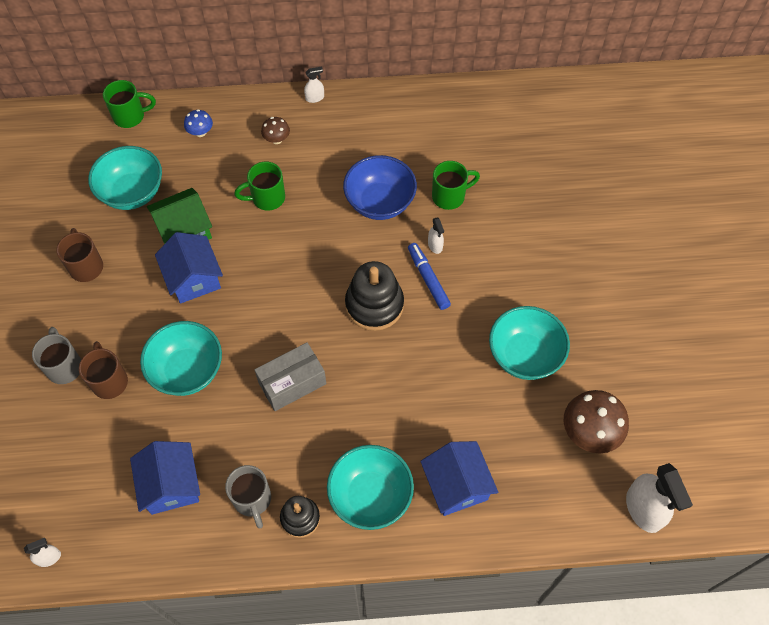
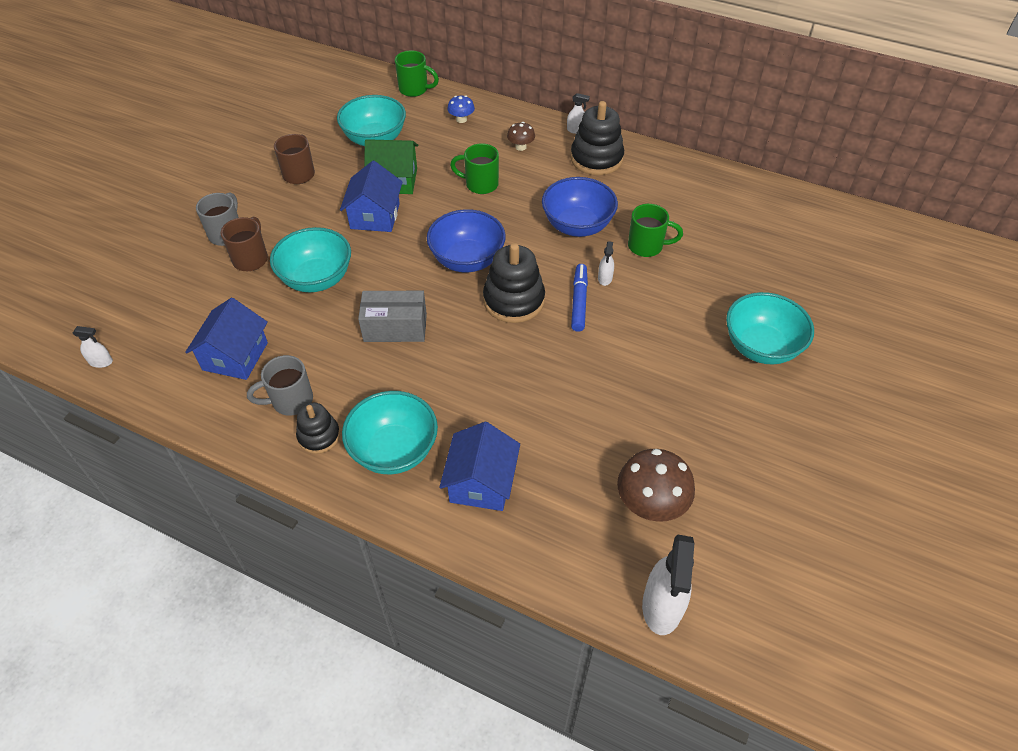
camera: 30 degrees right, 10 degrees down
grey mug [225,465,271,529] -> grey mug turned 60 degrees clockwise [247,355,313,416]
turquoise bowl [489,306,570,380] -> turquoise bowl moved to [726,292,814,365]
none -> blue bowl [427,209,506,272]
none -> black stacking toy [571,101,624,175]

